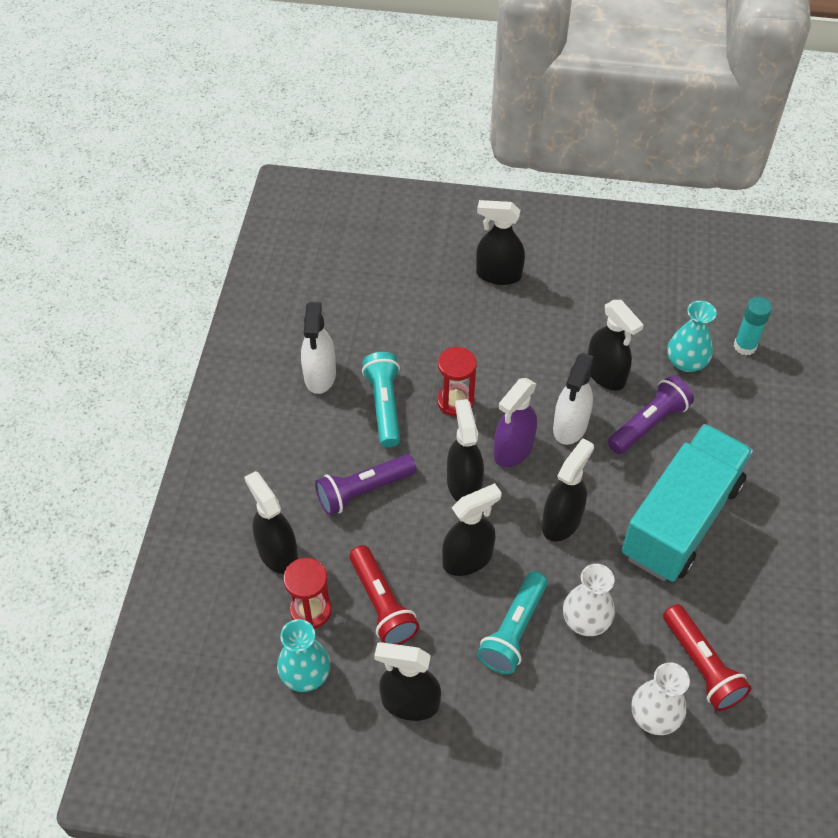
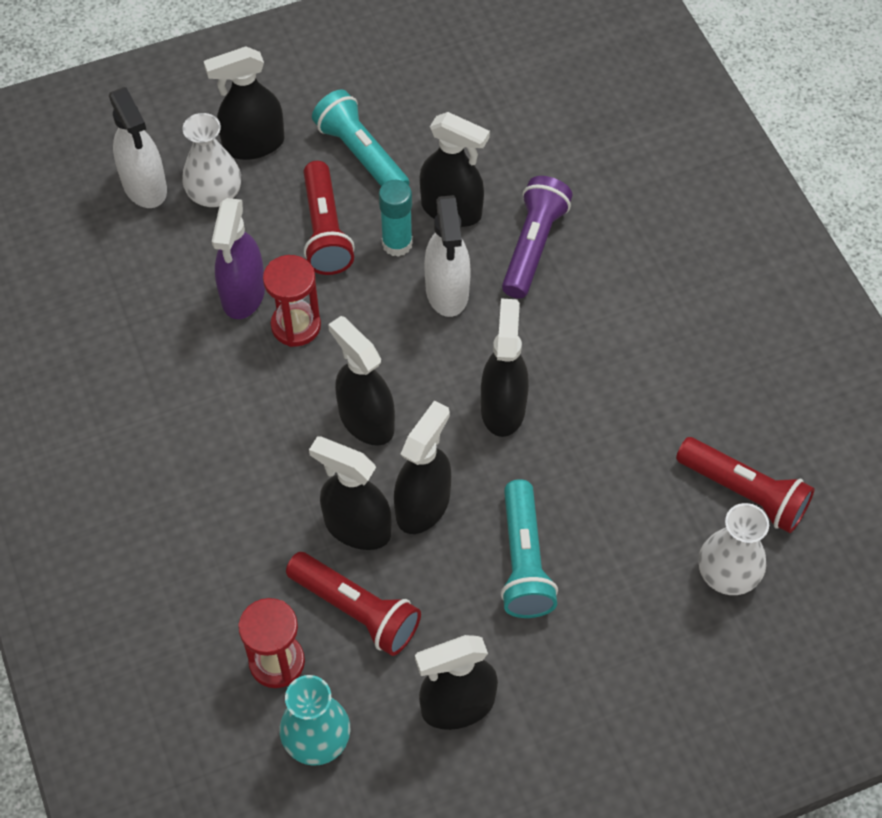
camera: 30 degrees left, 5 degrees up
black spray bottle [244,471,298,574] -> black spray bottle moved to [309,436,391,550]
white spray bottle [301,302,336,394] -> white spray bottle moved to [109,87,167,208]
purple flashlight [315,454,416,516] -> none
turquoise flashlight [362,352,400,447] -> turquoise flashlight moved to [312,89,409,186]
purple spray bottle [494,378,537,467] -> purple spray bottle moved to [212,198,265,319]
white vase [563,564,615,636] -> white vase moved to [182,113,241,207]
turquoise truck [622,424,753,582] -> none
turquoise vase [667,301,717,372] -> none
turquoise glue stick [734,297,772,356] -> turquoise glue stick moved to [379,180,413,257]
none -> red flashlight [304,161,355,275]

